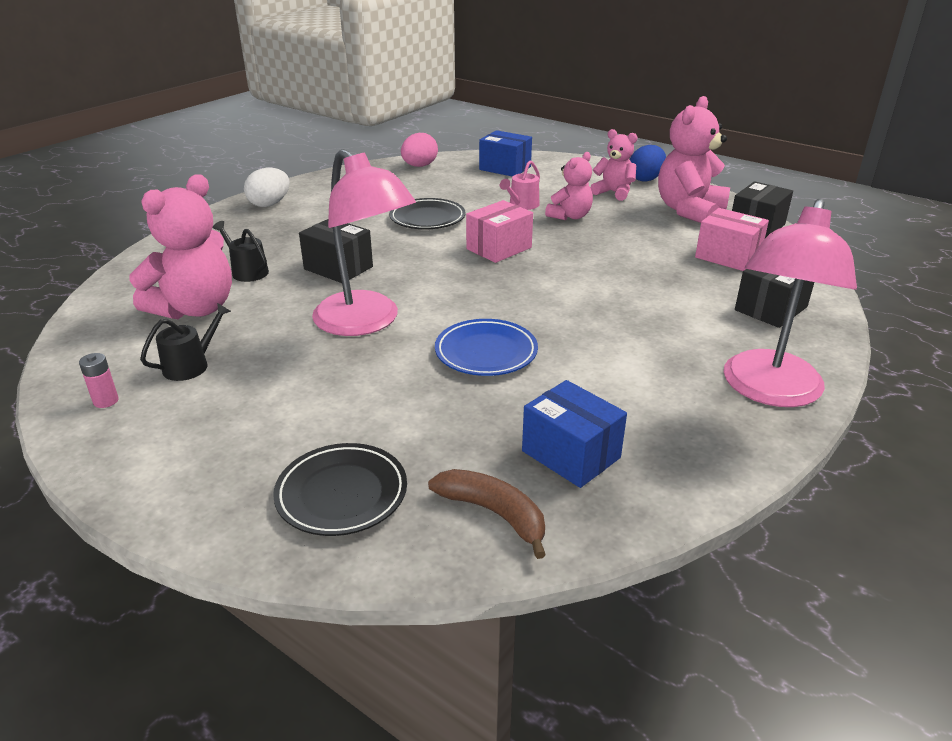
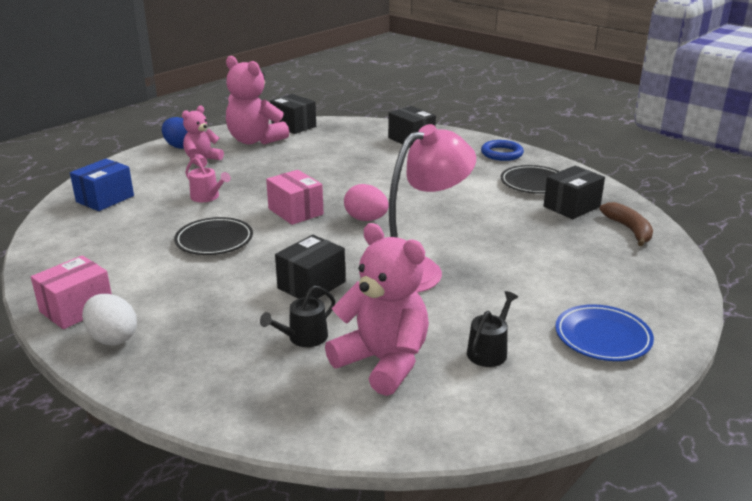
camera: 85 degrees left, 5 degrees down
pink battery [79,353,119,408] -> none
black watering can [140,303,231,381] -> black watering can turned 75 degrees clockwise [467,291,518,367]
black plate [273,443,407,536] -> black plate moved to [501,165,560,194]
pink egg [401,133,438,167] -> pink egg moved to [344,184,389,221]
brown banana [428,469,546,559] -> brown banana turned 120 degrees clockwise [599,202,653,246]
blue plate [435,319,538,376] -> blue plate moved to [555,304,654,361]
blue box [522,380,627,488] -> black box [544,166,605,219]
pink teddy bear [545,152,593,220] -> none
pink box [695,208,769,271] -> pink box moved to [31,255,112,329]
pink lamp [724,199,857,407] -> blue ring [481,140,524,161]

